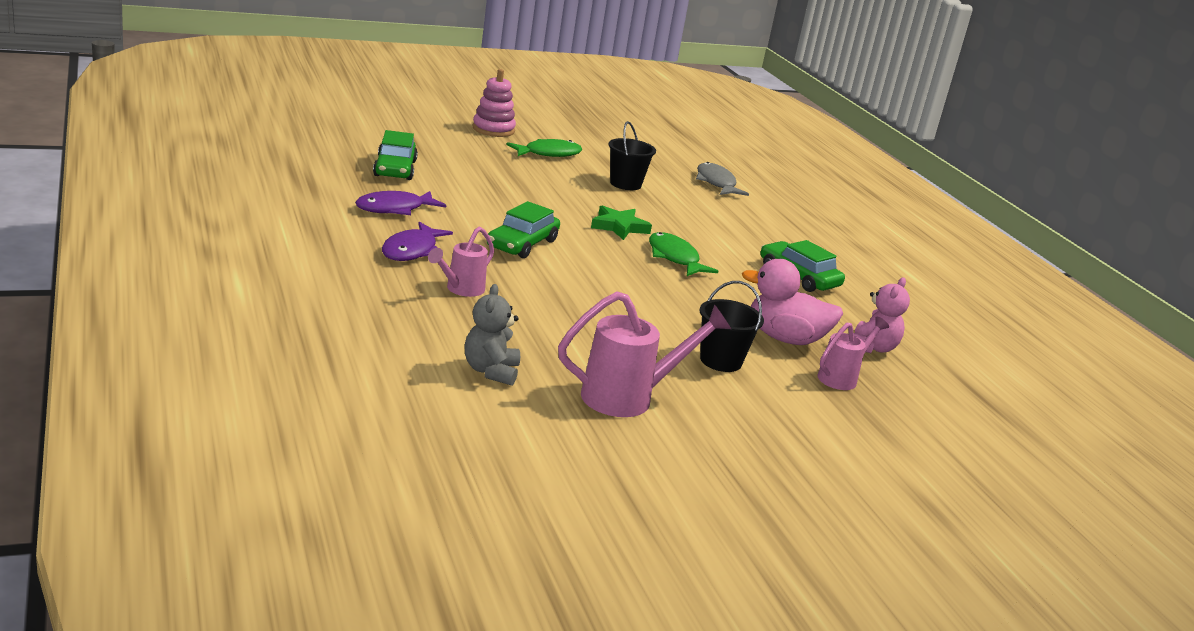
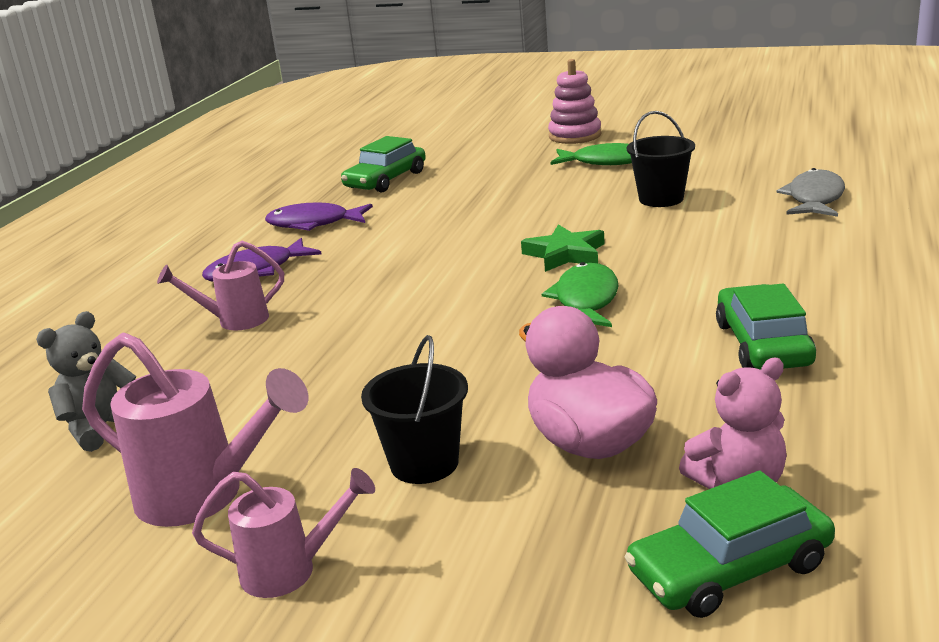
camera: 45 degrees right, 0 degrees up
green car [487,201,560,258] -> green car moved to [625,471,835,618]
pink watering can [817,317,889,390] -> pink watering can moved to [192,468,375,598]

